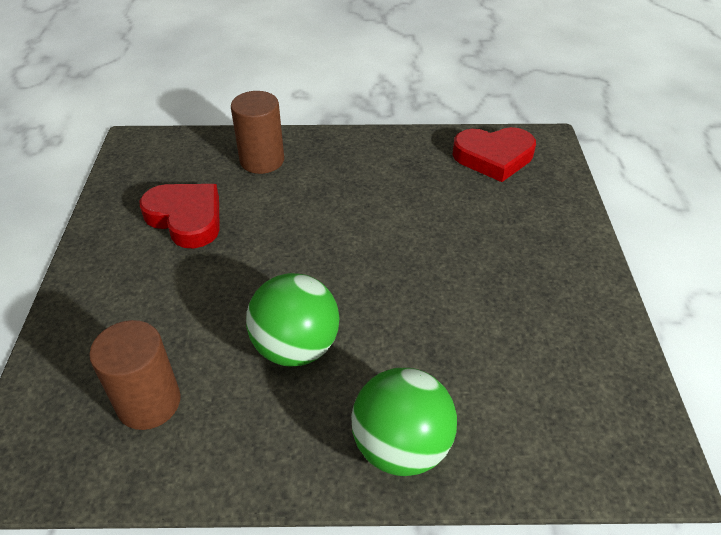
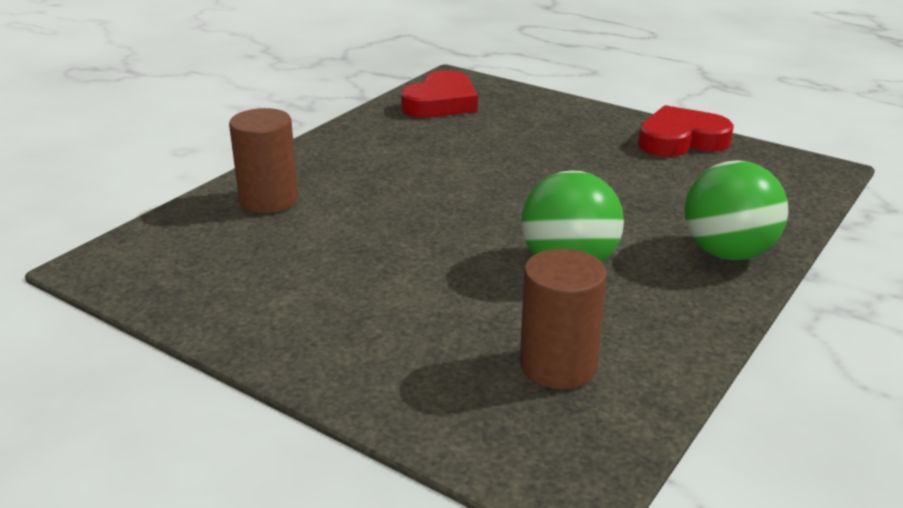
camera: 55 degrees left, 15 degrees down
red heart [140,184,220,249] -> red heart moved to [638,105,734,157]

